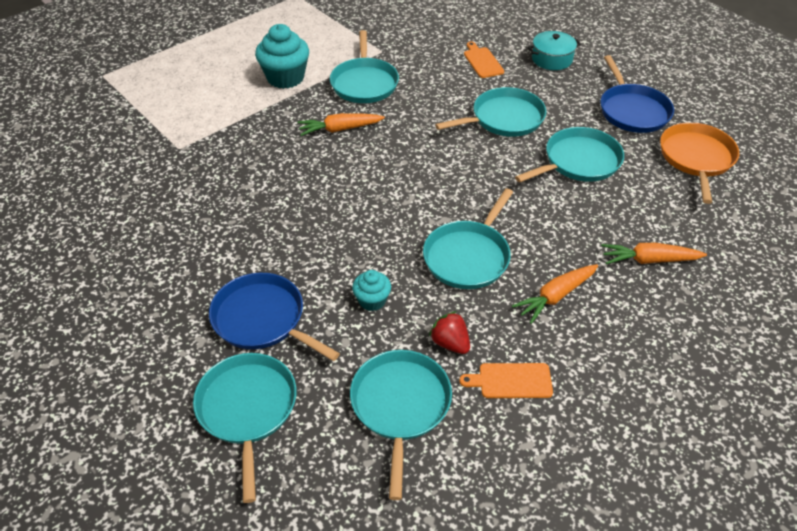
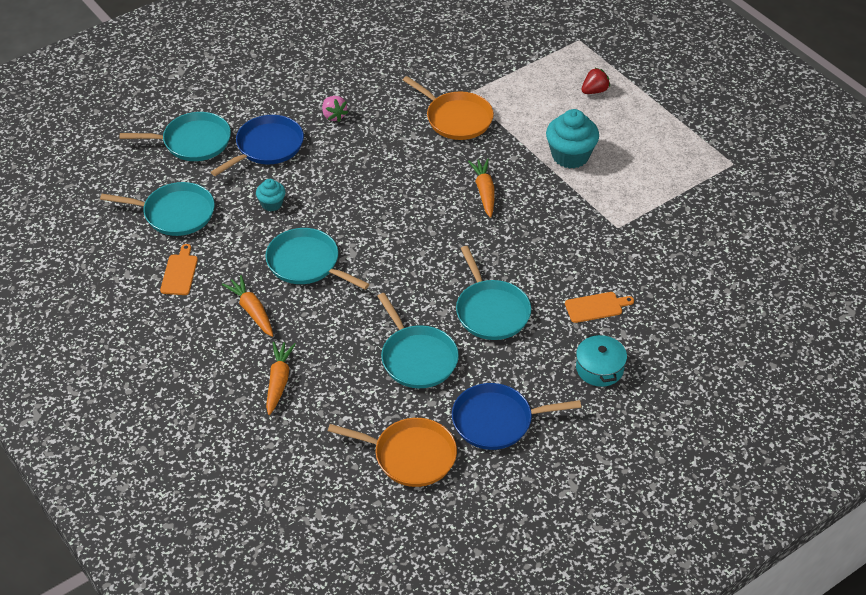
camera: 95 degrees right, 0 degrees up
turquoise pan [330,30,399,103] -> none
red strawberry [429,311,470,354] -> red strawberry moved to [582,68,610,94]
none -> pink strawberry [322,96,348,122]
none -> orange pan [403,76,494,140]

